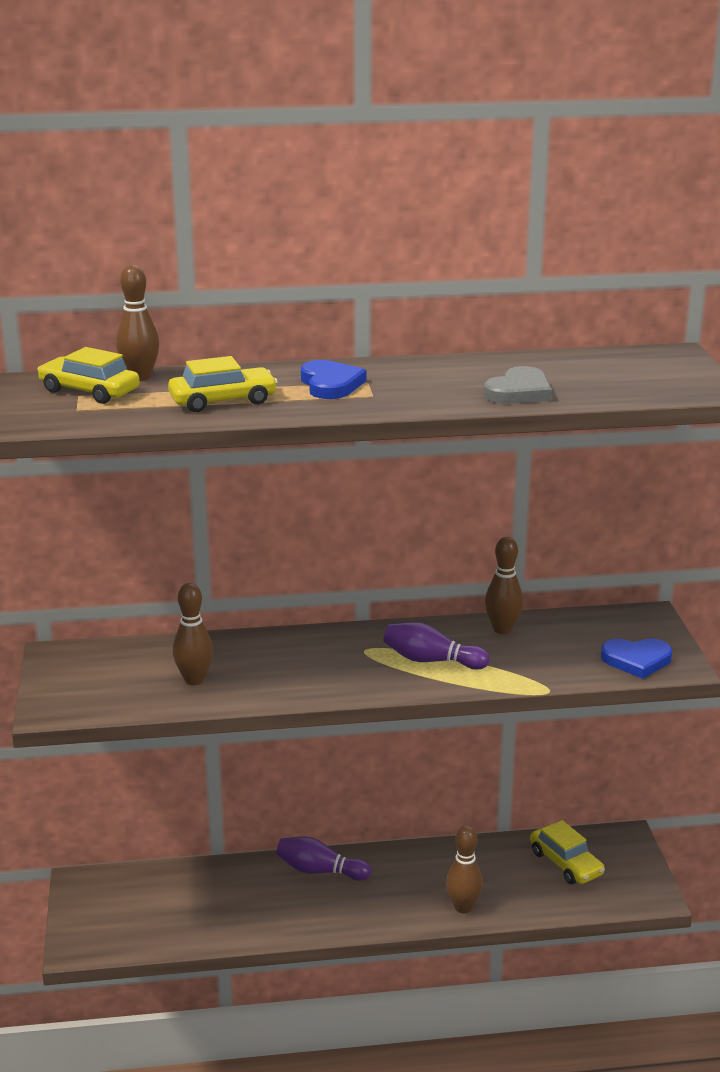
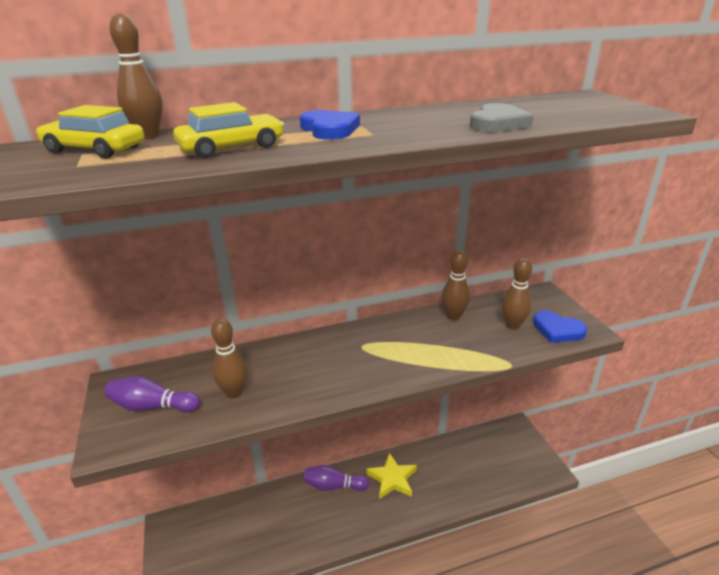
camera: 10 degrees left, 5 degrees up
purple bowling pin [383,622,489,670] -> purple bowling pin moved to [104,376,200,412]
brown bowling pin [446,825,483,914] -> brown bowling pin moved to [501,258,532,330]
yellow car [530,820,605,884] -> none
blue heart [601,639,672,679] -> blue heart turned 45 degrees clockwise [533,310,587,343]
none -> yellow star [366,453,417,499]

